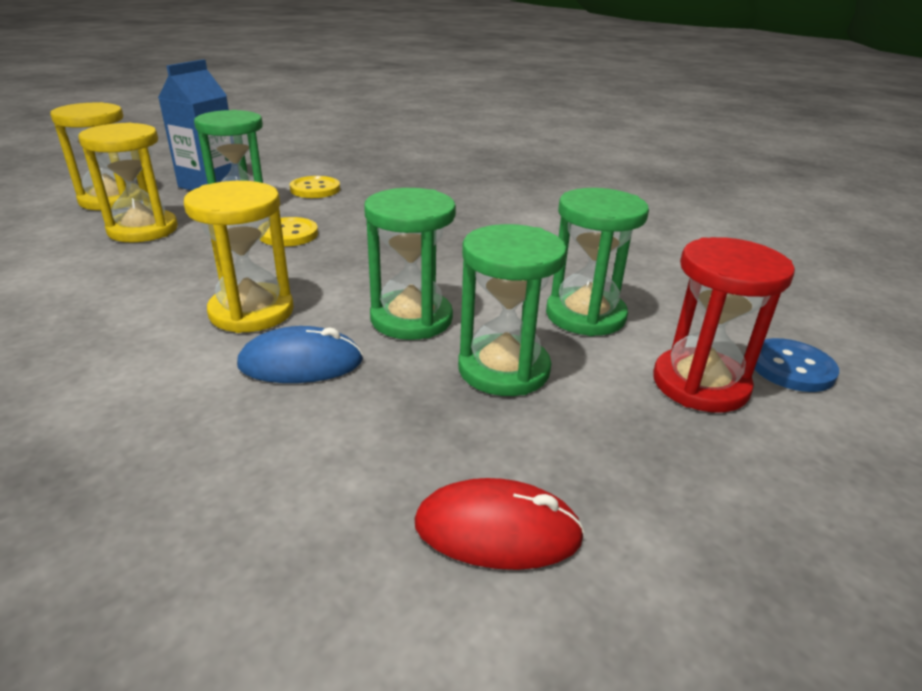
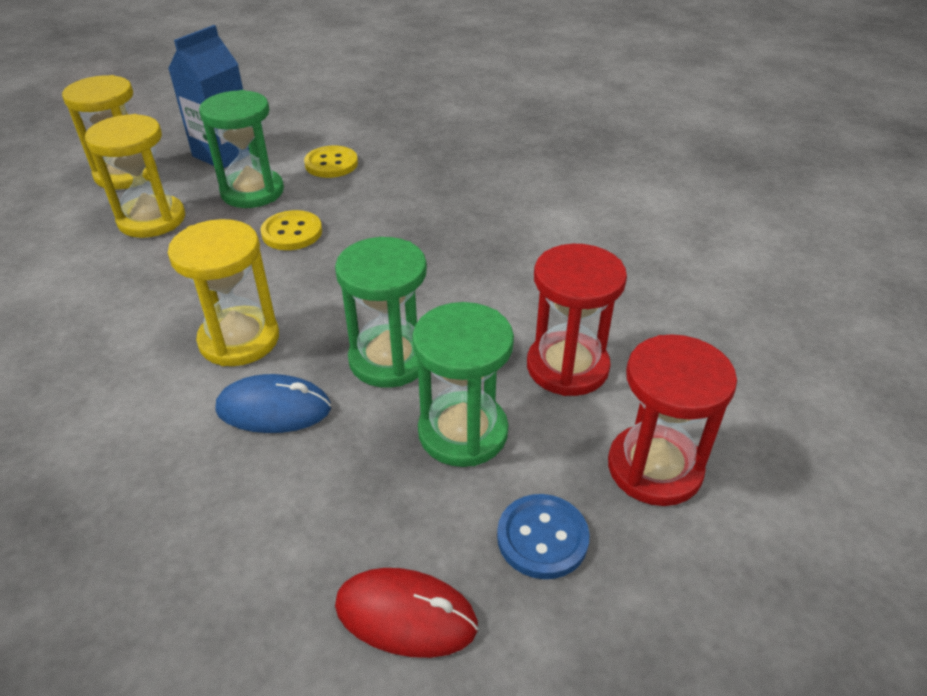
camera: 10 degrees right, 10 degrees up
green hourglass [546,188,649,336] -> red hourglass [527,244,627,396]
blue button [754,338,839,392] -> blue button moved to [497,494,590,579]

